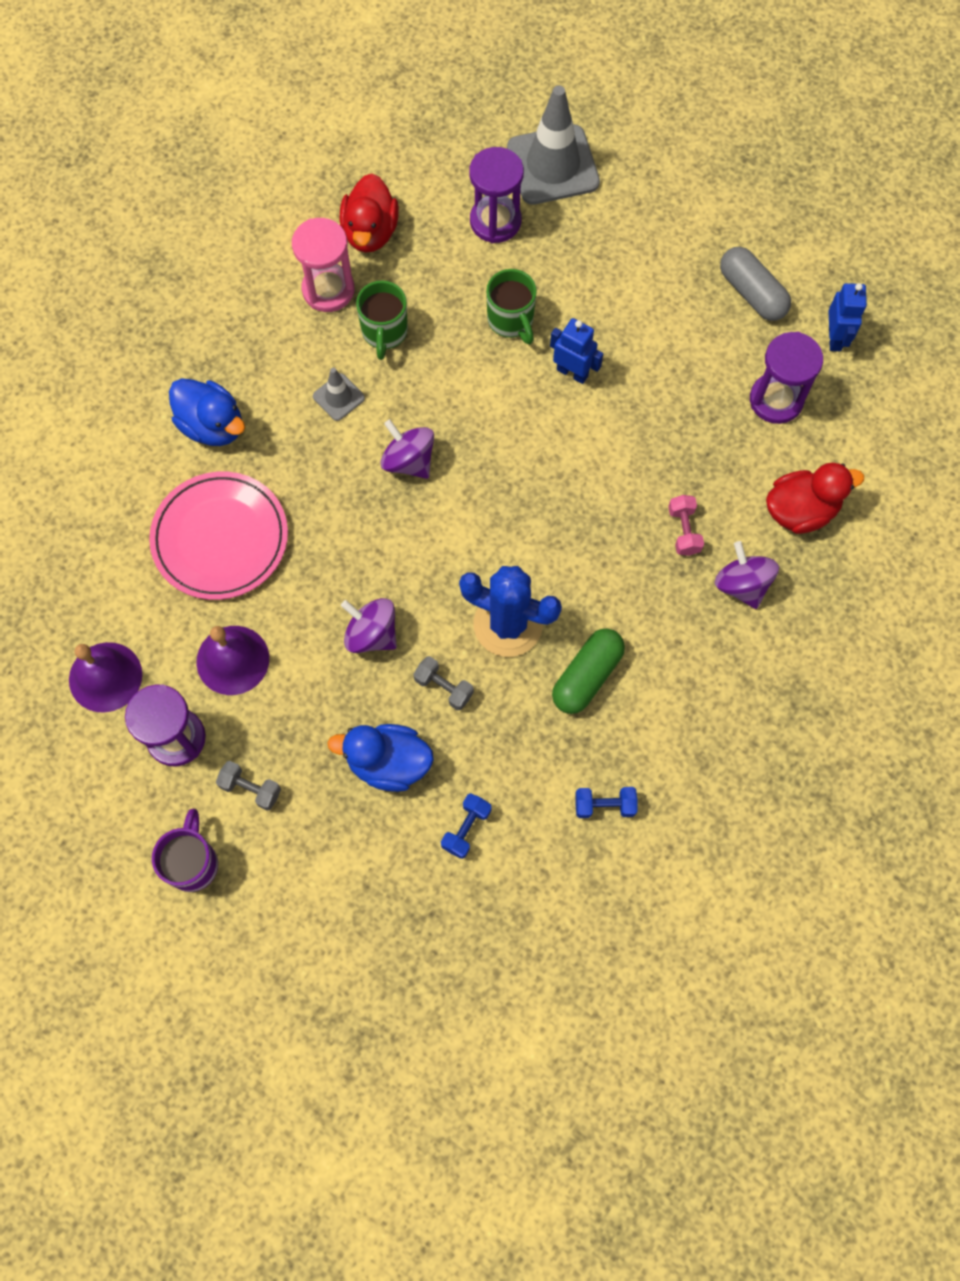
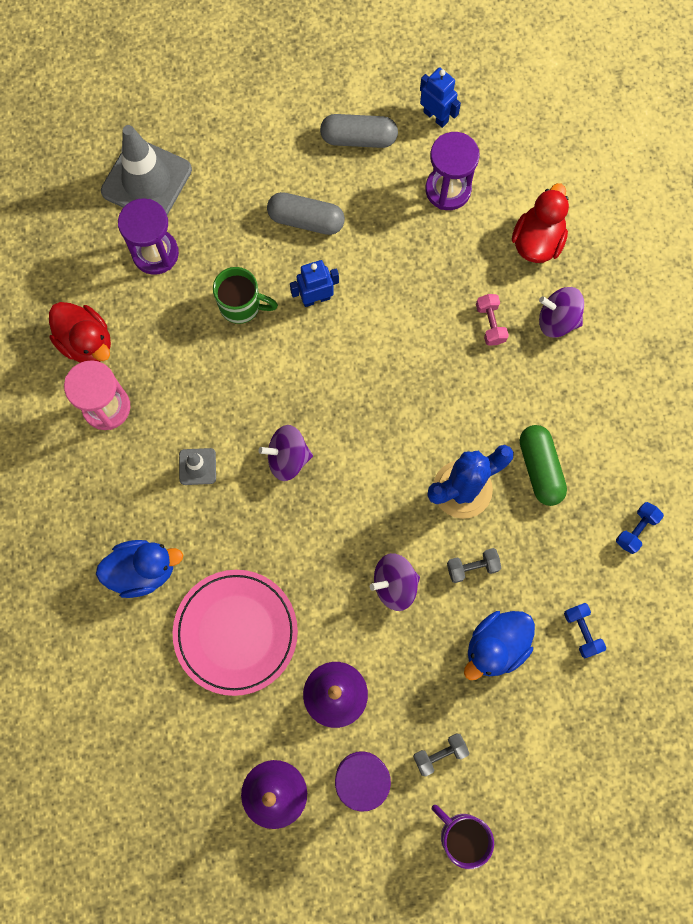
camera: 50 degrees left, 5 degrees up
green mug [356,281,408,360] -> none
pink dumbbell [668,495,704,556] -> pink dumbbell turned 45 degrees clockwise [476,294,509,345]
none -> grey capsule [267,192,345,235]

